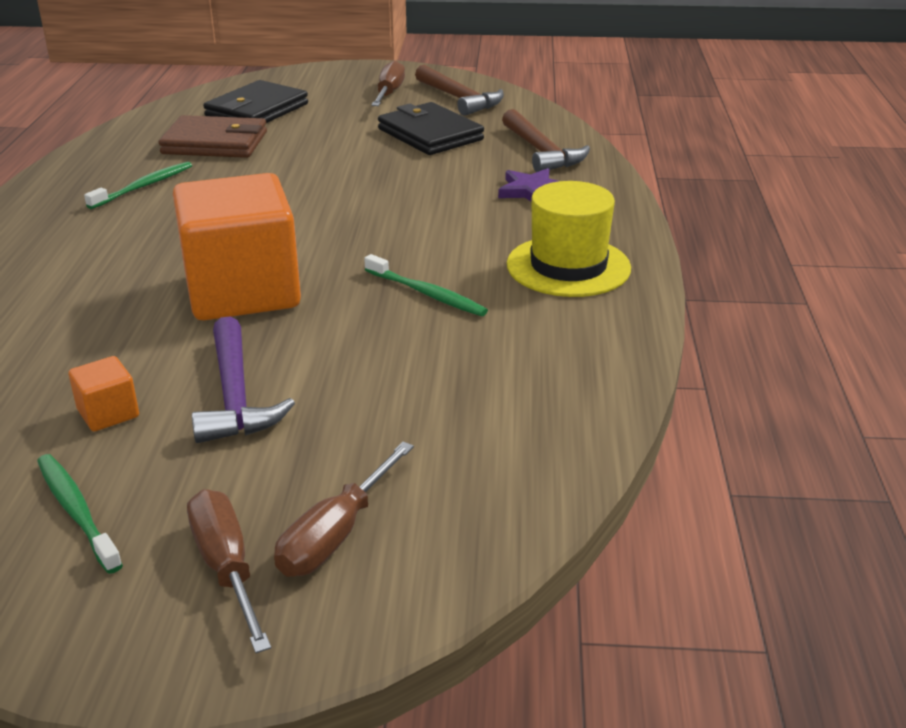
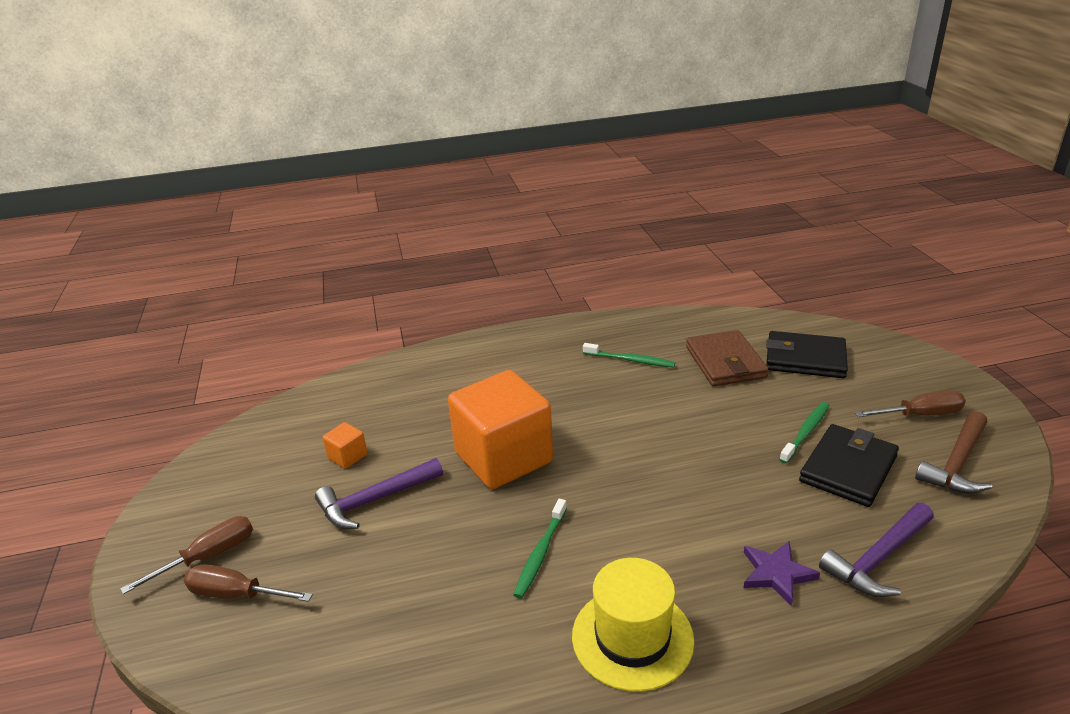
camera: 75 degrees right, 0 degrees up
green toothbrush [37,454,123,574] -> green toothbrush moved to [779,402,830,464]
brown hammer [502,109,590,172] -> purple hammer [819,503,934,597]

